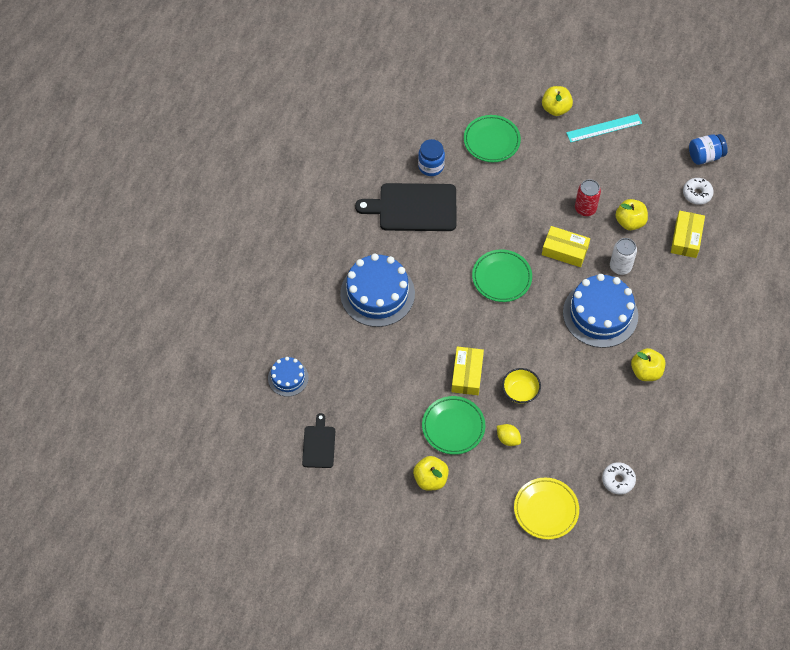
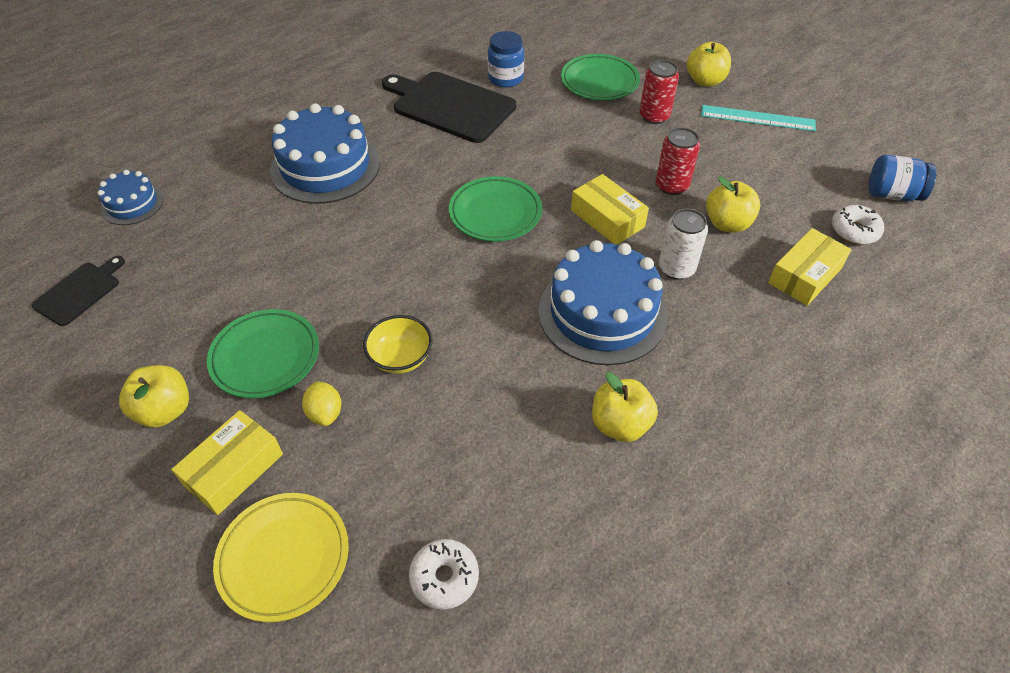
camera: 30 degrees right, 10 degrees down
yellow box [451,347,484,395] -> yellow box moved to [171,410,283,515]
none -> red can [640,60,679,124]

